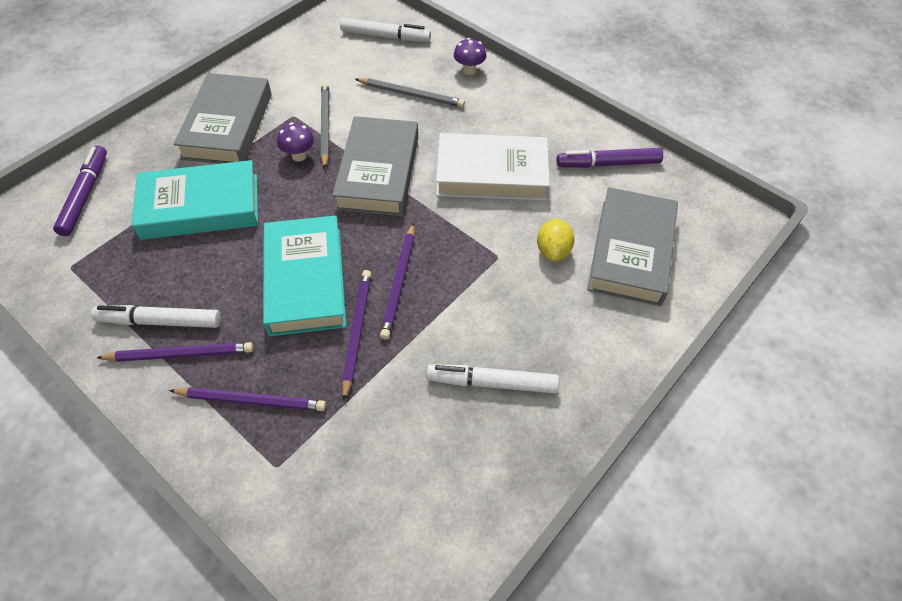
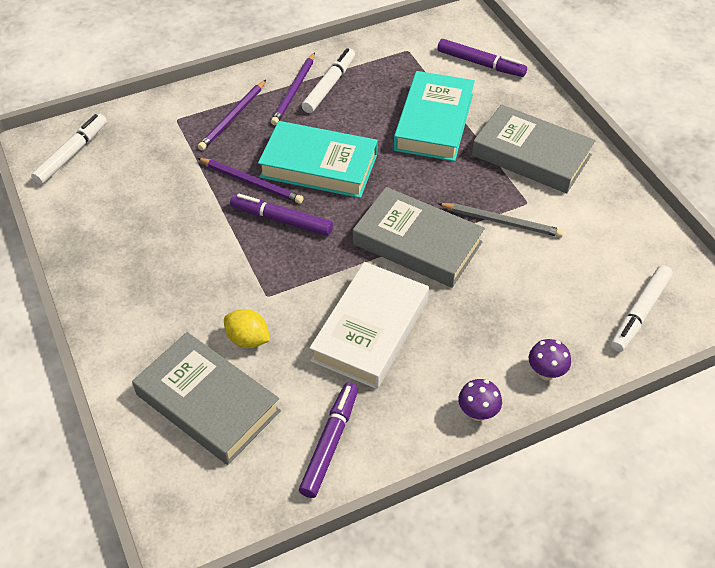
camera: 115 degrees right, 5 degrees down
purple mushroom [277,122,314,162] -> purple mushroom moved to [458,379,502,421]
grey pencil [355,78,465,107] -> none
purple pencil [380,223,414,339] -> purple marker [230,194,333,236]
white marker [426,364,559,393] -> white marker moved to [31,114,107,185]

